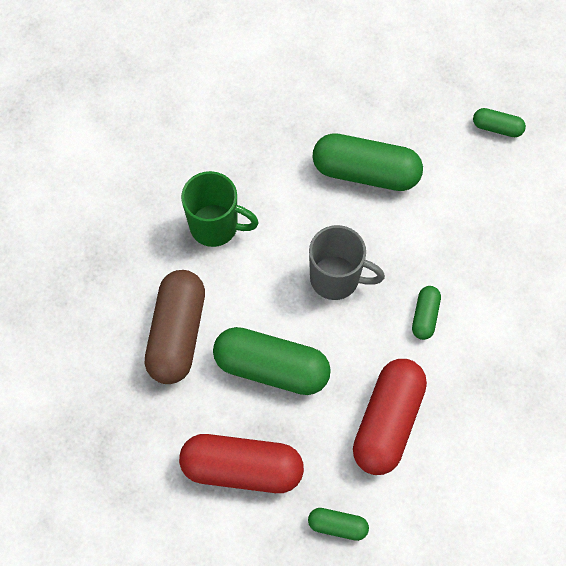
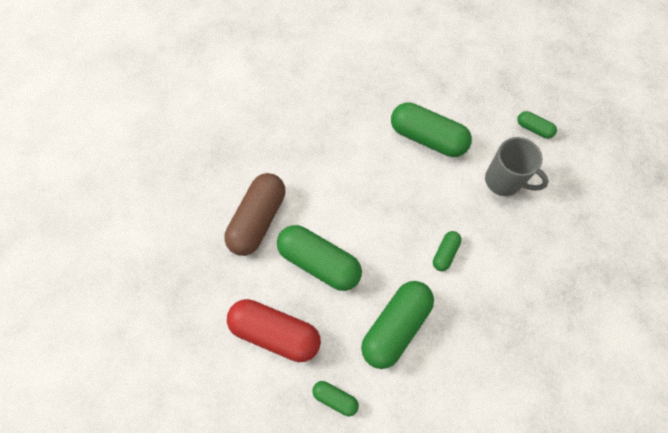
camera: 15 degrees right, 0 degrees up
green mug [181,171,259,247] -> none
grey mug [309,225,385,300] -> grey mug moved to [485,137,549,196]
red capsule [353,359,427,475] -> green capsule [361,281,434,369]

